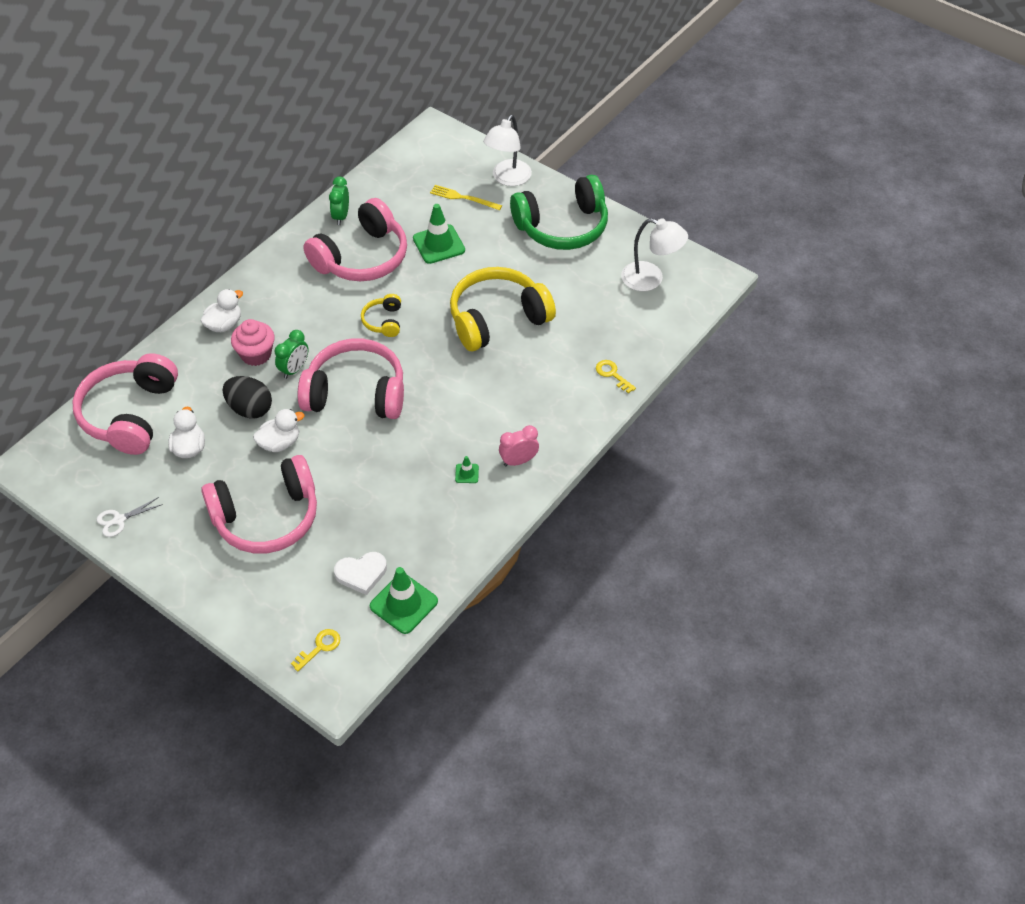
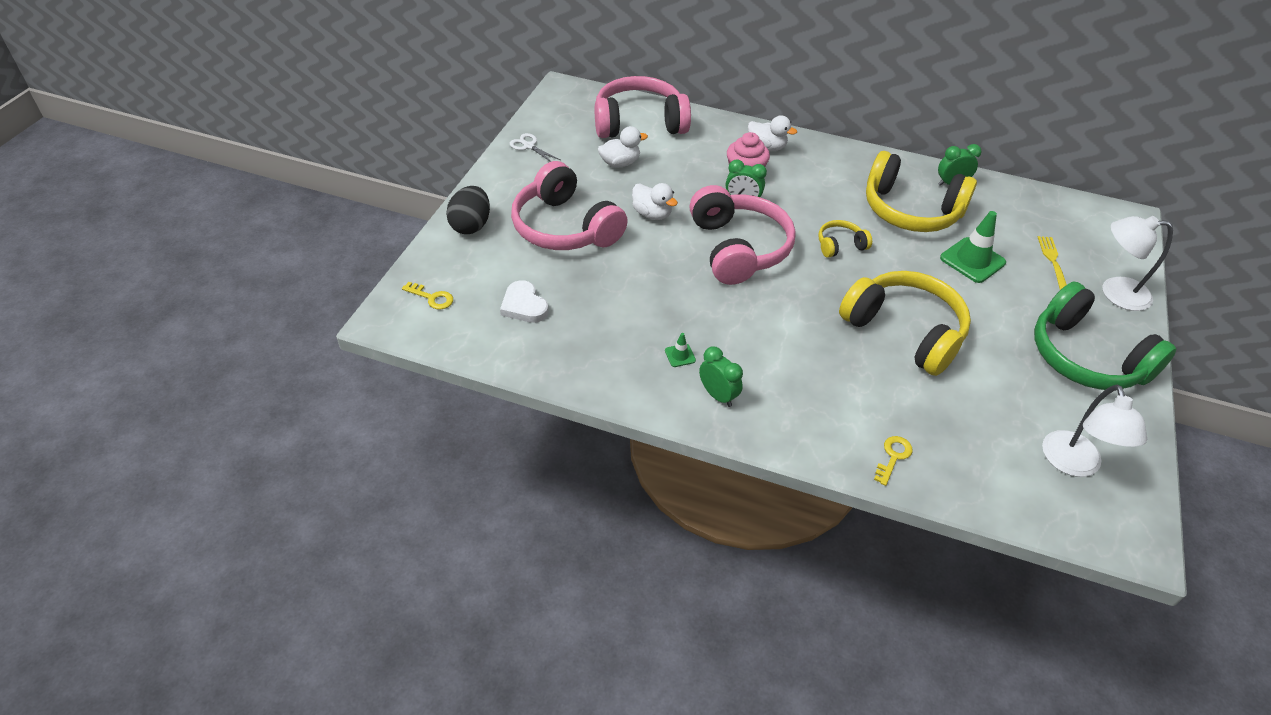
camera: 70 degrees right, 5 degrees down
black egg [223,376,272,419] -> black egg moved to [446,186,490,234]
pink headphones [303,198,407,281] -> yellow headphones [866,151,977,232]
green traffic cone [370,567,438,634] -> none
pink clock [499,425,539,466] -> green clock [699,346,743,407]

